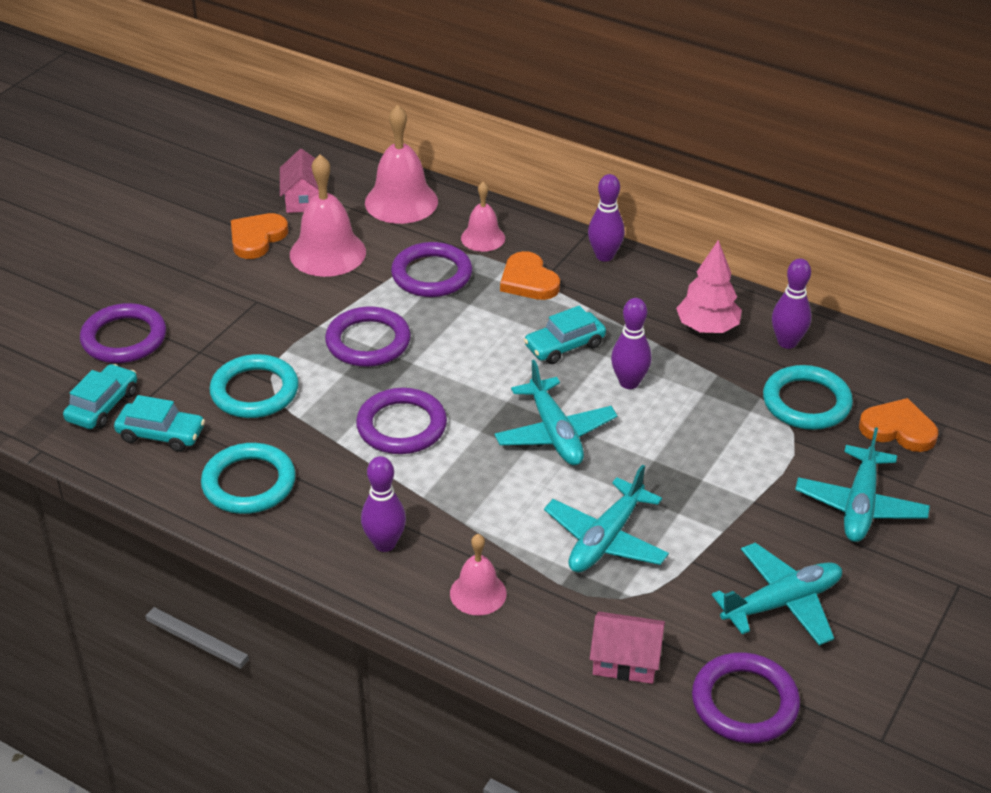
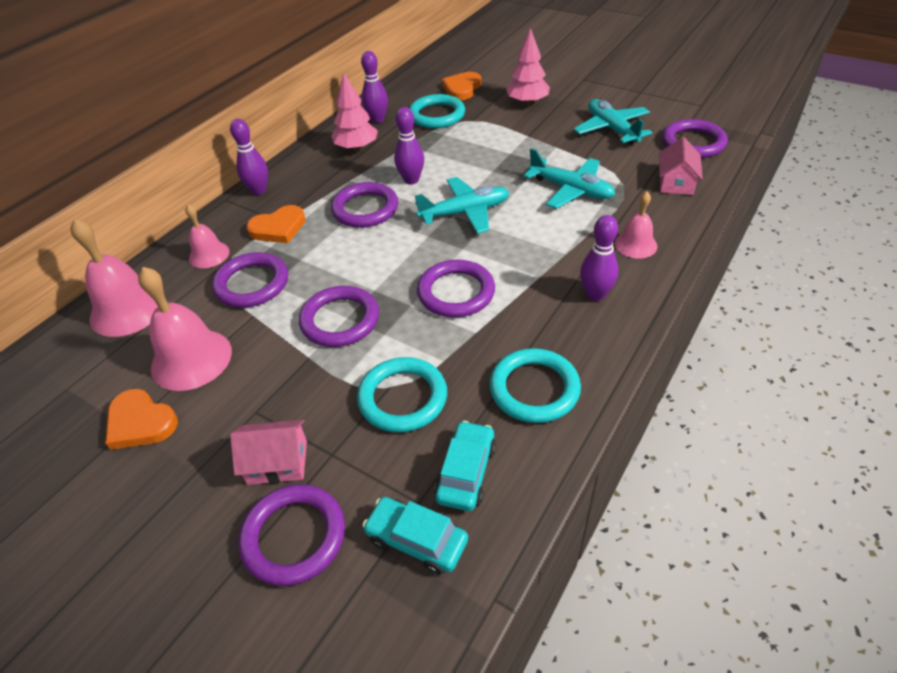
camera: 85 degrees left, 5 degrees up
pink house [280,149,319,213] -> pink house moved to [230,420,307,485]
turquoise car [524,306,606,364] -> purple ring [331,182,398,228]
turquoise plane [795,427,930,542] -> pink tree [506,28,550,105]

